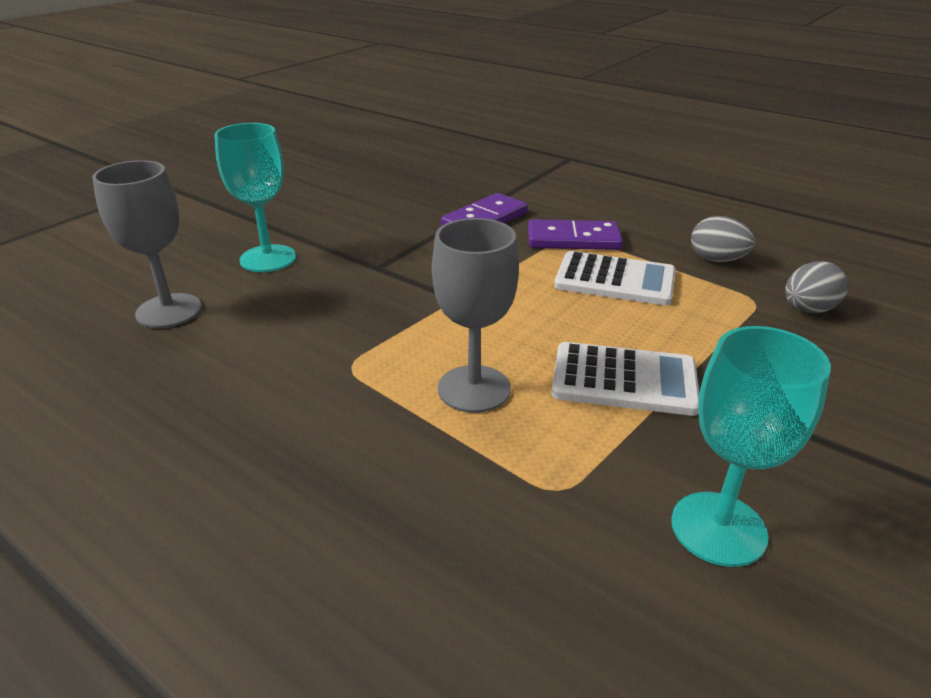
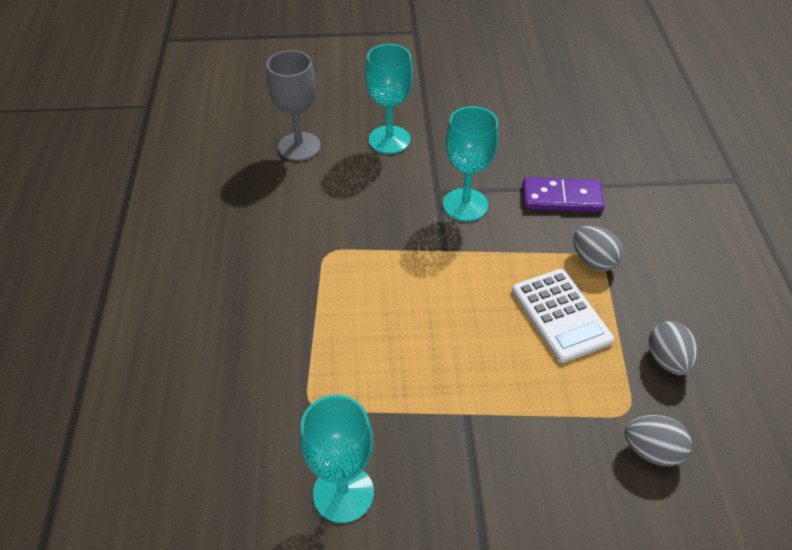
camera: 50 degrees right, 15 degrees up
grey goblet [432,218,519,413] -> none
purple domino [528,219,623,250] -> grey egg [573,225,623,271]
white calculator [552,342,699,416] -> none
none -> turquoise goblet [443,106,499,222]

